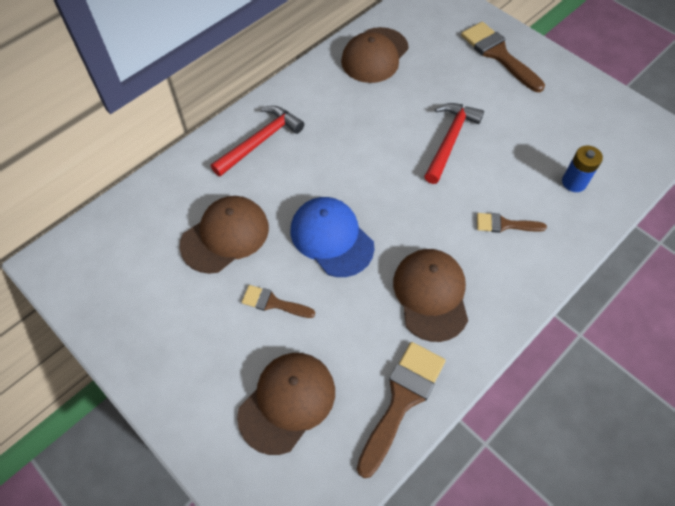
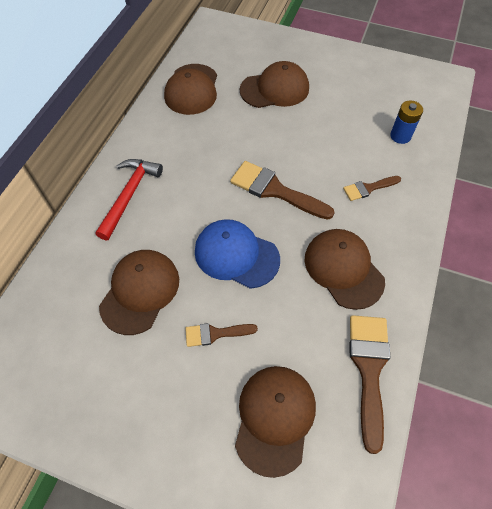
camera: 25 degrees left, 0 degrees up
red hammer [424,103,484,184] -> none
brown brush [461,22,545,92] -> brown brush moved to [230,161,335,220]
none -> brown cap [240,61,309,108]

